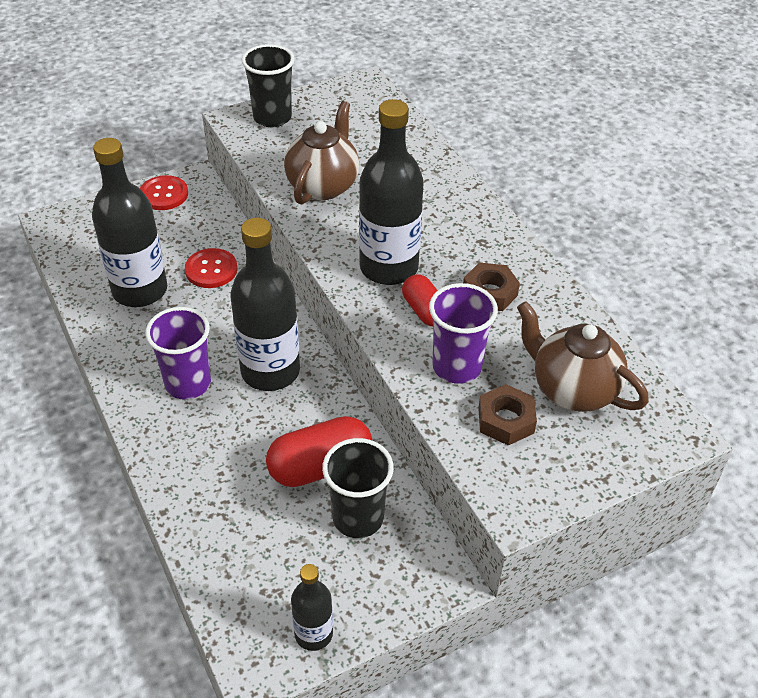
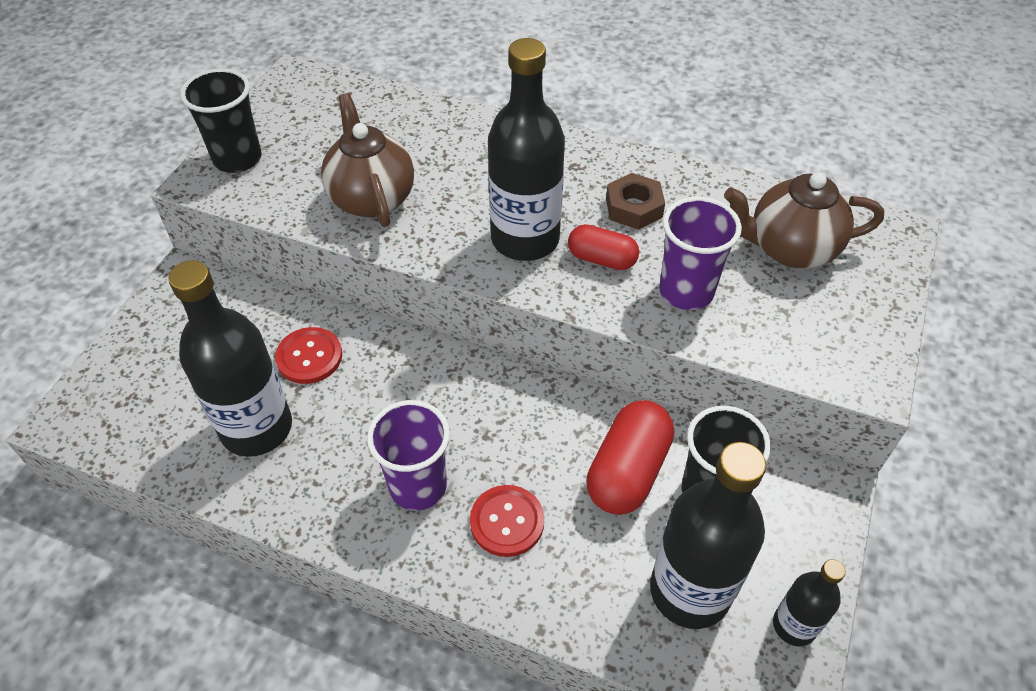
camera: 40 degrees left, 5 degrees up
red button [140,175,188,210] -> red button moved to [470,485,544,557]
black bottle [230,218,300,391] -> black bottle moved to [650,442,766,629]
brown nut [478,384,537,445] -> none

